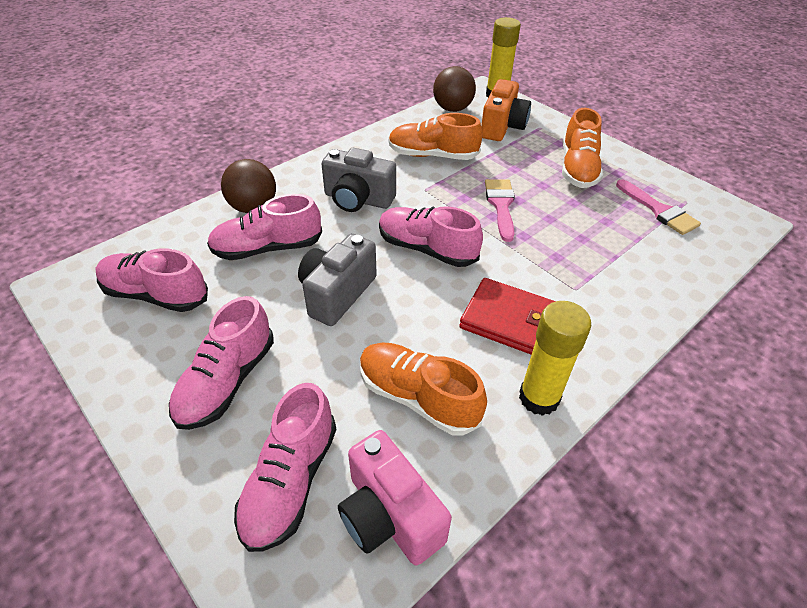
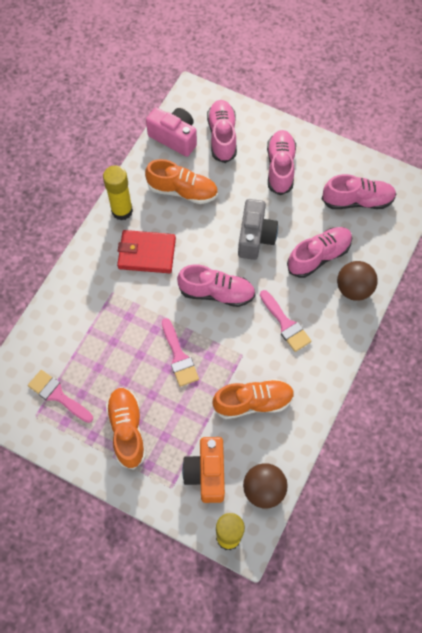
camera: 160 degrees right, 20 degrees up
grey camera [321,148,396,212] -> pink brush [260,290,311,352]

